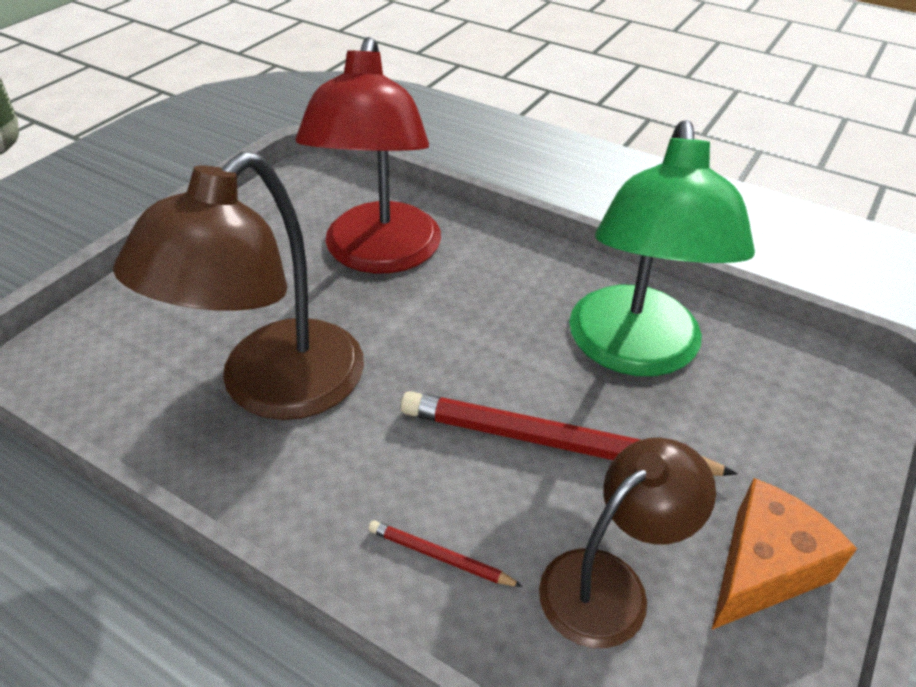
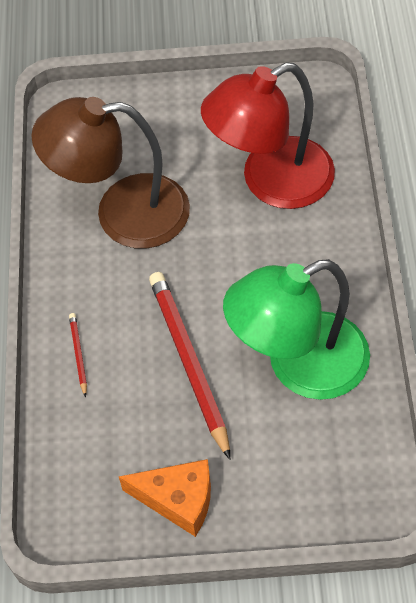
camera: 60 degrees right, 15 degrees up
brown lamp [539,437,716,648] -> none

